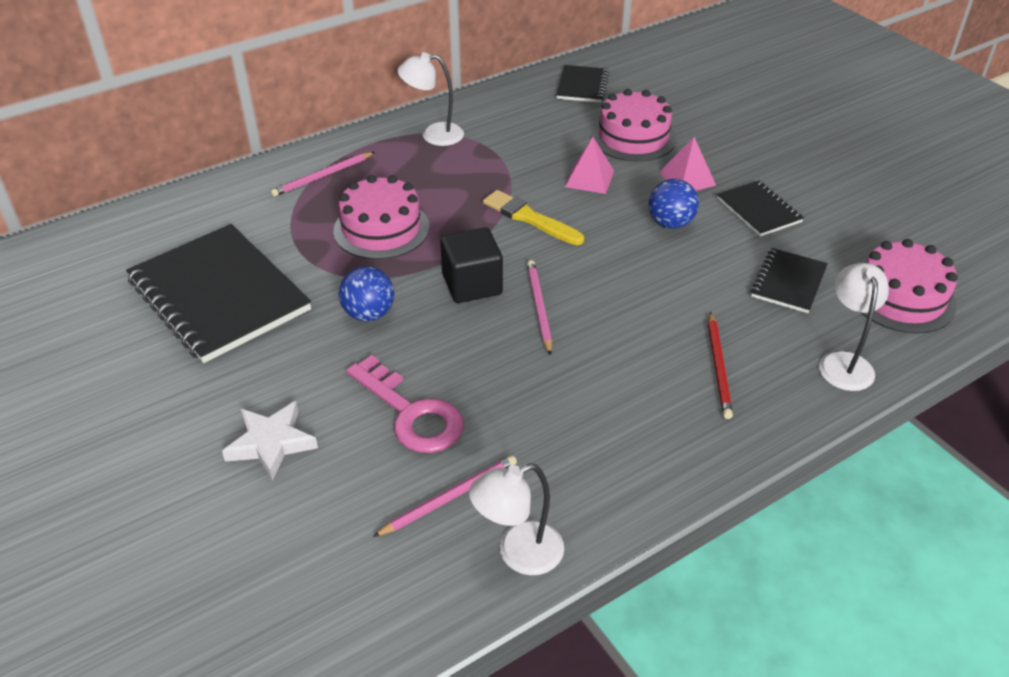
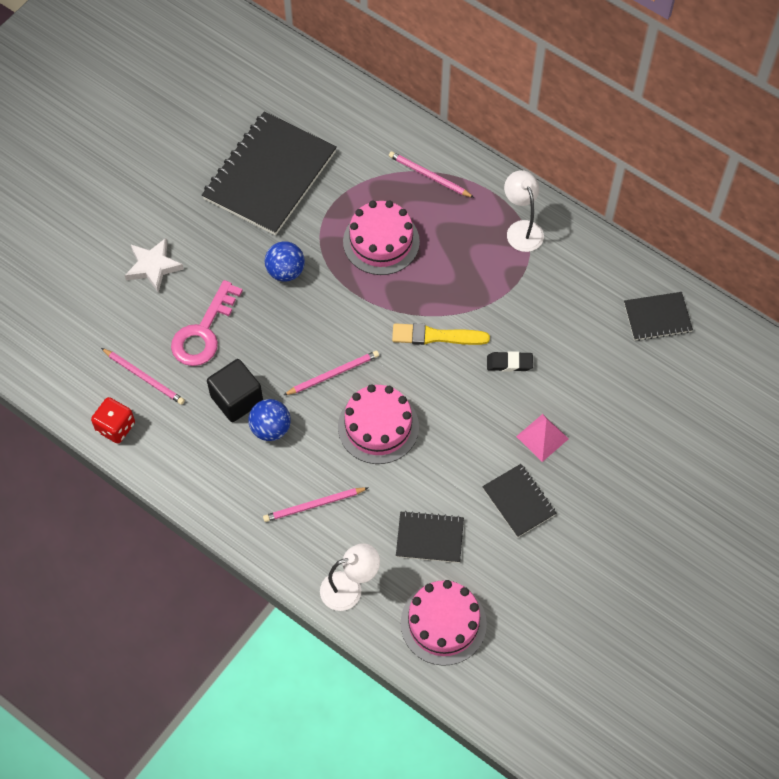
camera: 70 degrees right, 20 degrees up
black cube [440,227,503,303] -> black cube moved to [207,359,263,422]
white lamp [469,463,564,575] -> red dice [91,397,135,443]
yellow brush [483,190,584,245] -> yellow brush turned 105 degrees counterclockwise [392,323,490,345]
pink pyramid [565,137,614,194] -> black eraser [487,351,533,372]
pink cake [591,89,677,162] -> pink cake moved to [338,384,419,464]
blue ball [648,179,699,229] -> blue ball moved to [248,399,291,441]
red pencil [708,312,733,419] -> pink pencil [263,487,368,522]
black notebook [717,181,804,237] -> black notebook turned 75 degrees counterclockwise [482,464,557,538]

